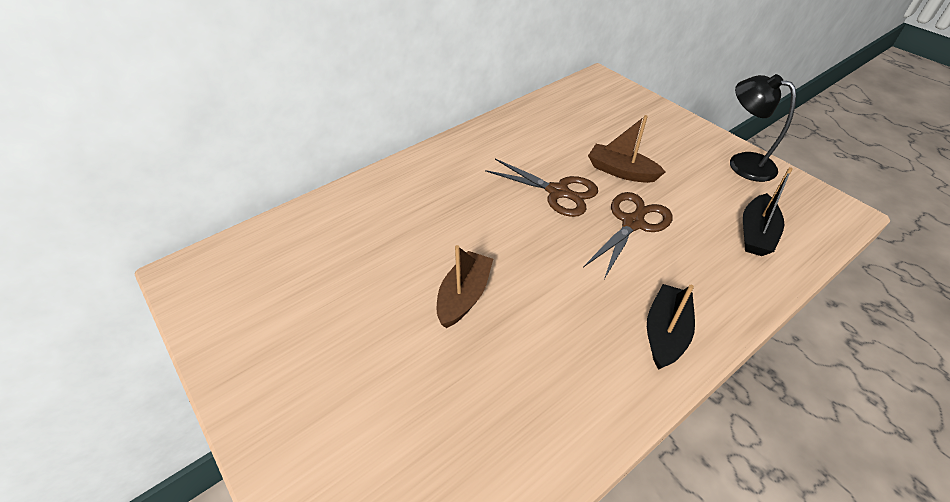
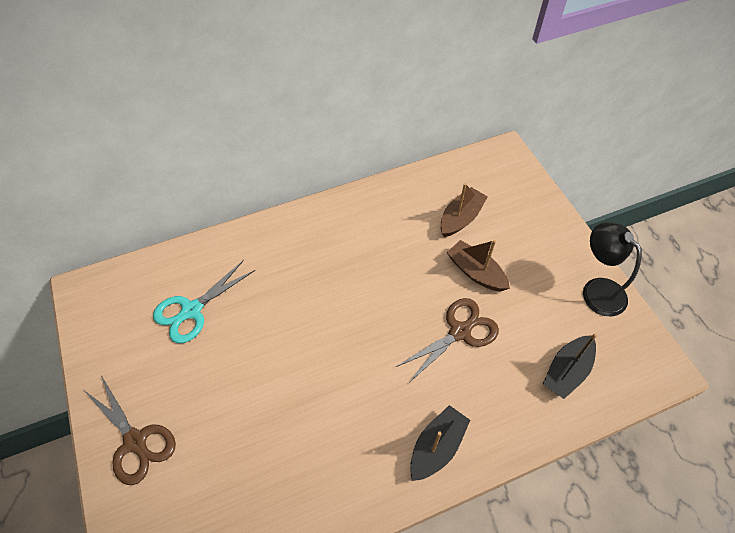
camera: 15 degrees right, 10 degrees up
brown boat [437,245,493,328] -> brown boat moved to [440,183,488,237]
brown scissors [485,159,598,217] -> brown scissors moved to [85,376,176,485]
none -> turquoise scissors [153,260,255,343]

